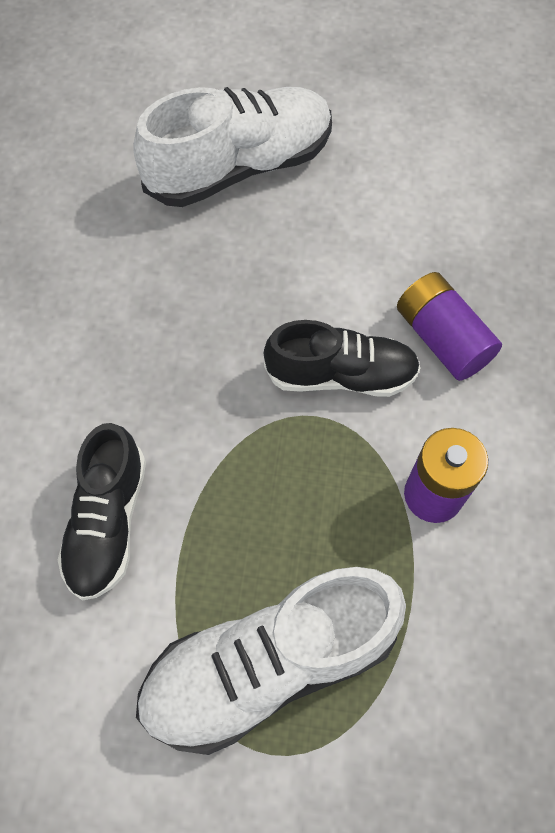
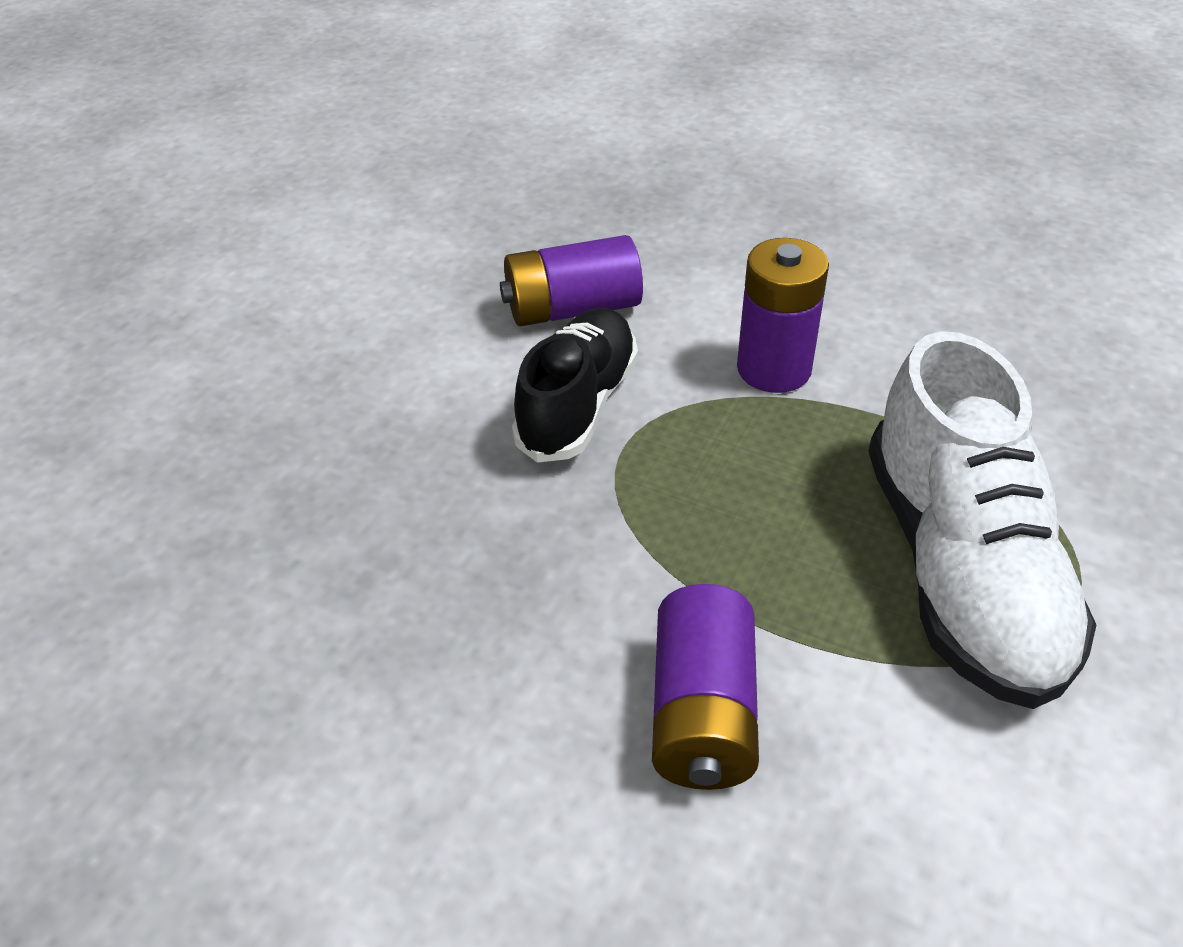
camera: 70 degrees left, 20 degrees down
black shoe [58,423,146,601] -> purple battery [652,584,759,790]
white shoe [133,87,332,207] -> none

